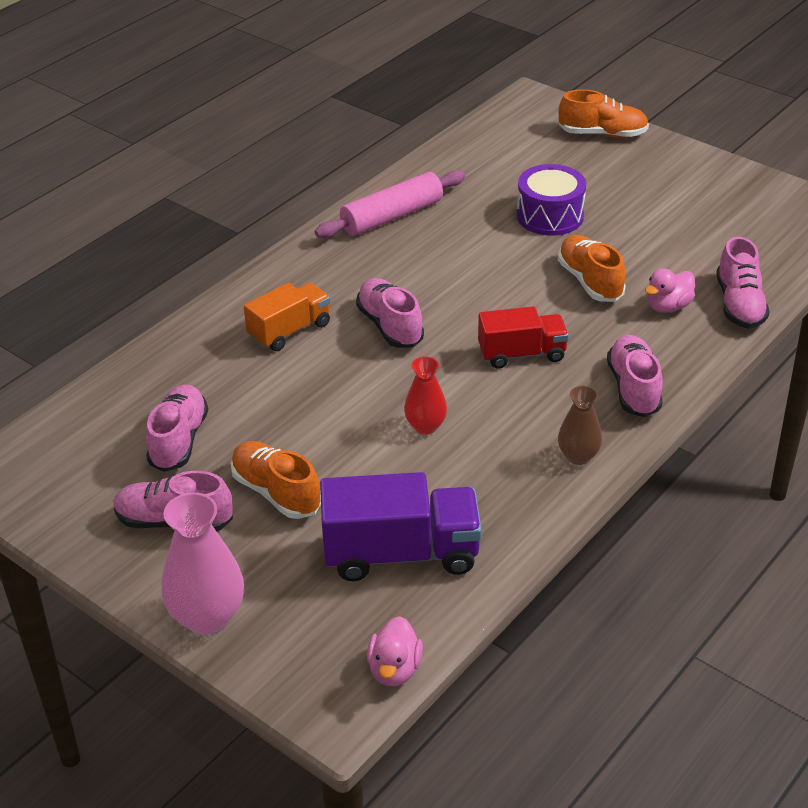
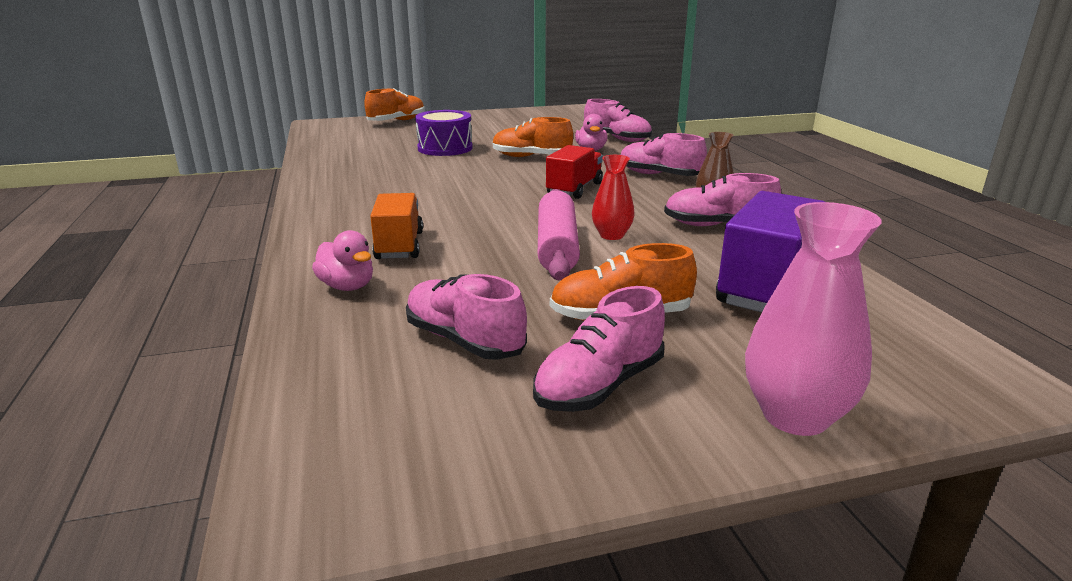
camera: 55 degrees left, 15 degrees down
pink rolling pin [315,170,465,238] -> pink rolling pin moved to [538,189,580,281]
pink shoe [356,278,424,348] -> pink shoe moved to [664,173,781,226]
pink duck [367,616,423,686] -> pink duck moved to [312,230,373,291]

